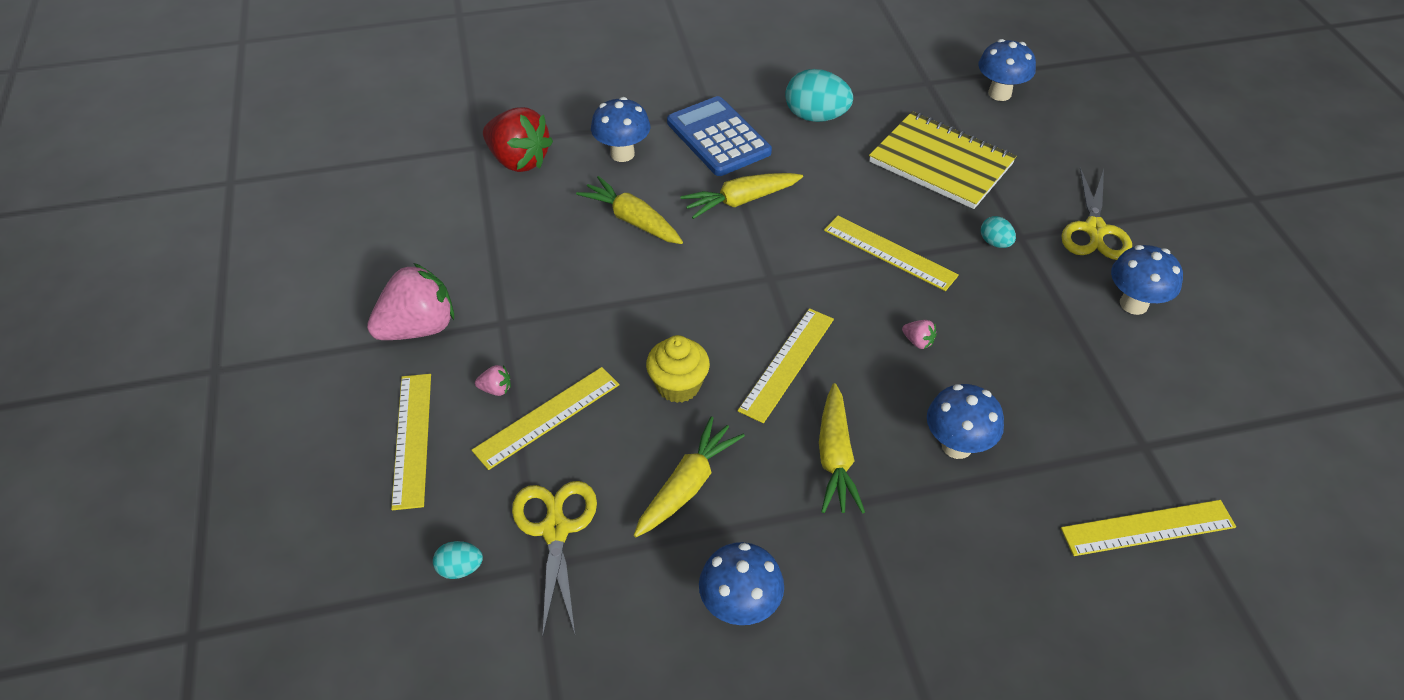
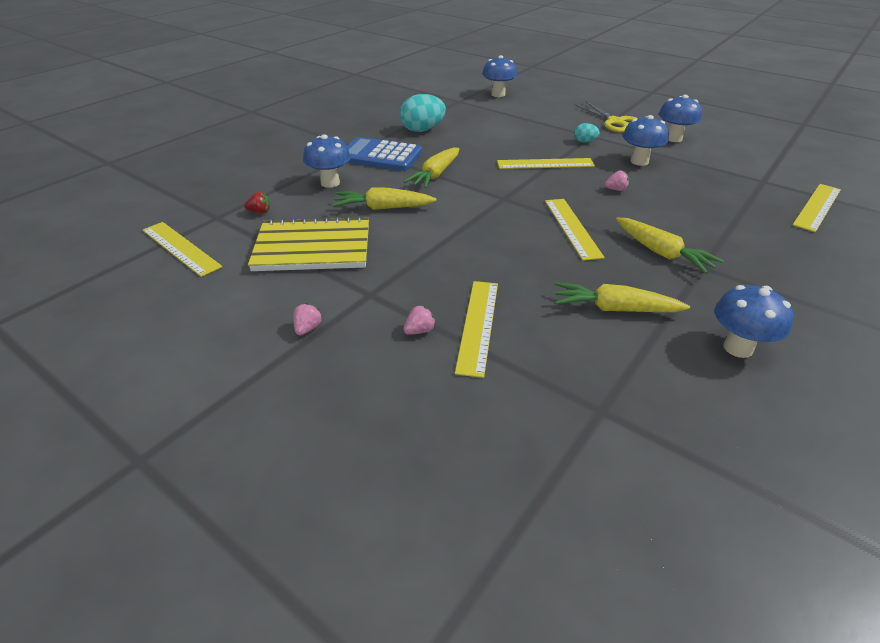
camera: 40 degrees left, 10 degrees down
pink strawberry [367,263,454,340] -> pink strawberry [293,303,323,335], size x0.40
yellow ruler [391,374,431,510] -> yellow ruler moved to [143,222,222,277]
turquoise egg [433,541,483,579] -> none
red strawberry [483,107,553,172] -> red strawberry [244,192,270,213], size x0.40
yellow scissors [512,481,597,637] -> none
yellow carrot [634,416,745,537] -> yellow carrot turned 75 degrees counterclockwise [555,282,690,312]
yellow cupcake [646,335,710,403] -> none
yellow notebook [869,111,1017,209] -> yellow notebook moved to [248,216,369,271]
blue mushroom [927,384,1004,459] -> blue mushroom moved to [623,115,669,166]

